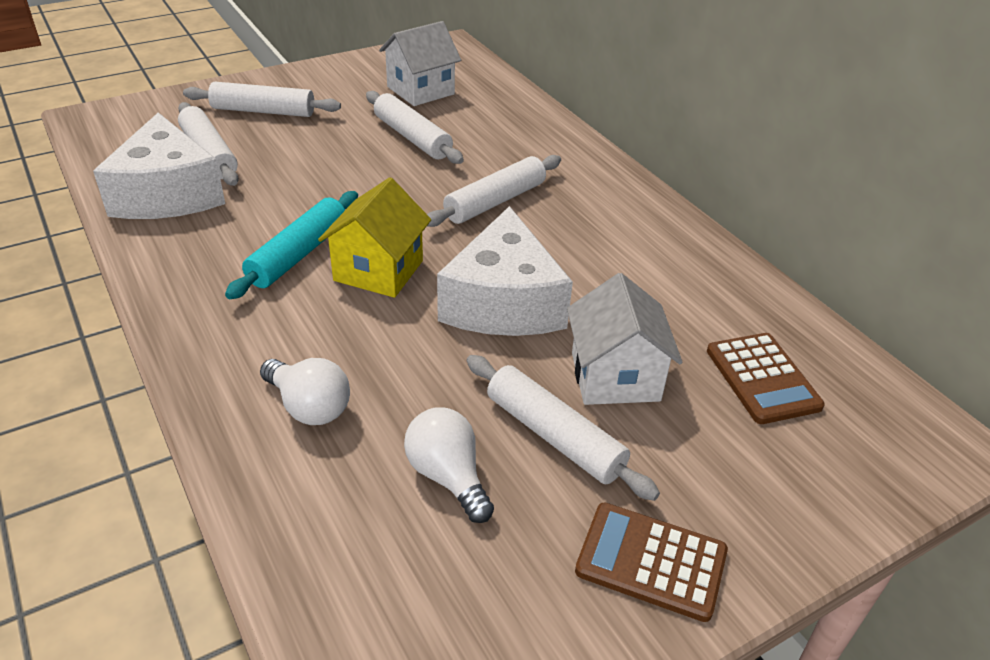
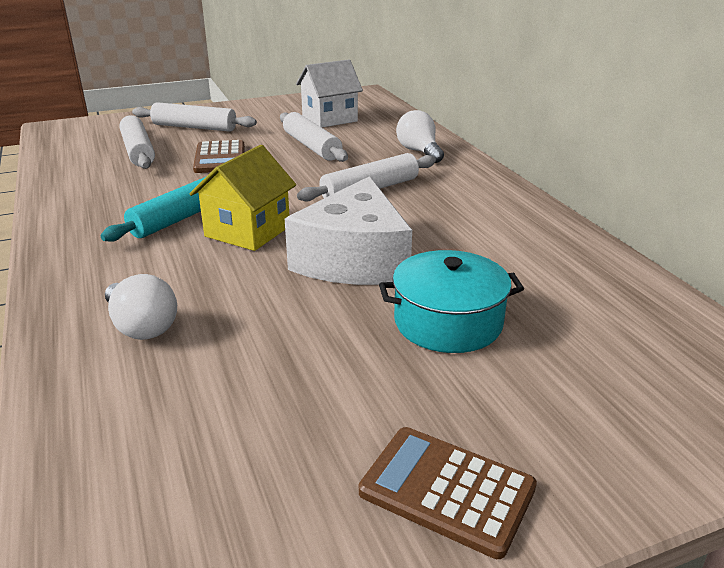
camera: 10 degrees right, 10 degrees down
white cheese [93,113,225,219] -> none
white light bulb [404,407,494,523] -> white light bulb moved to [396,110,444,163]
white rolling pin [467,355,660,501] -> none
white house [567,273,683,405] -> turquoise pot [379,250,524,353]
brown calculator [707,333,825,424] -> brown calculator moved to [193,140,245,173]

